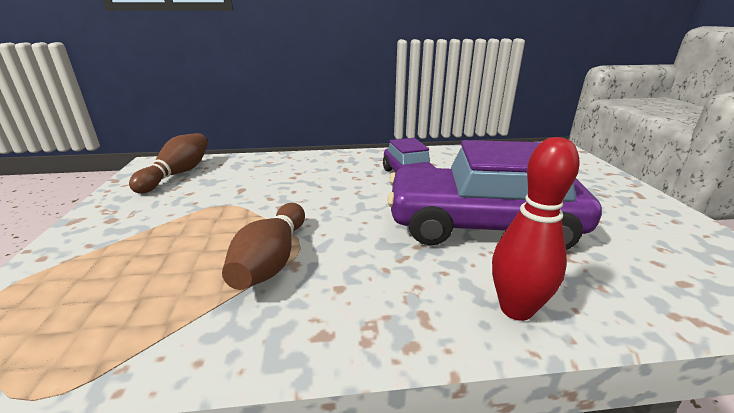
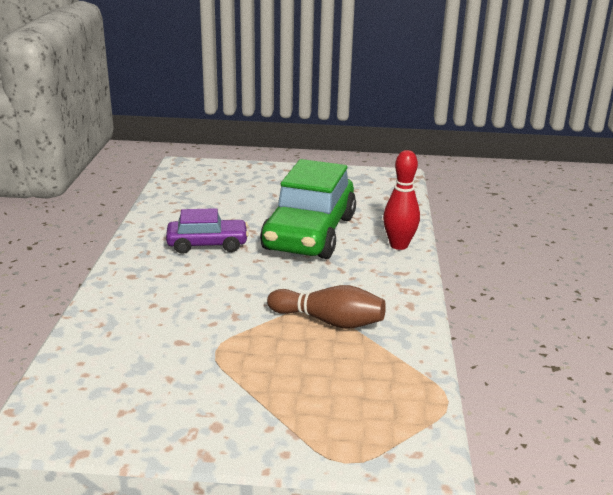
camera: 80 degrees left, 0 degrees up
brown bowling pin [129,133,208,194] -> none
purple car [387,140,602,250] -> green car [260,159,356,259]

